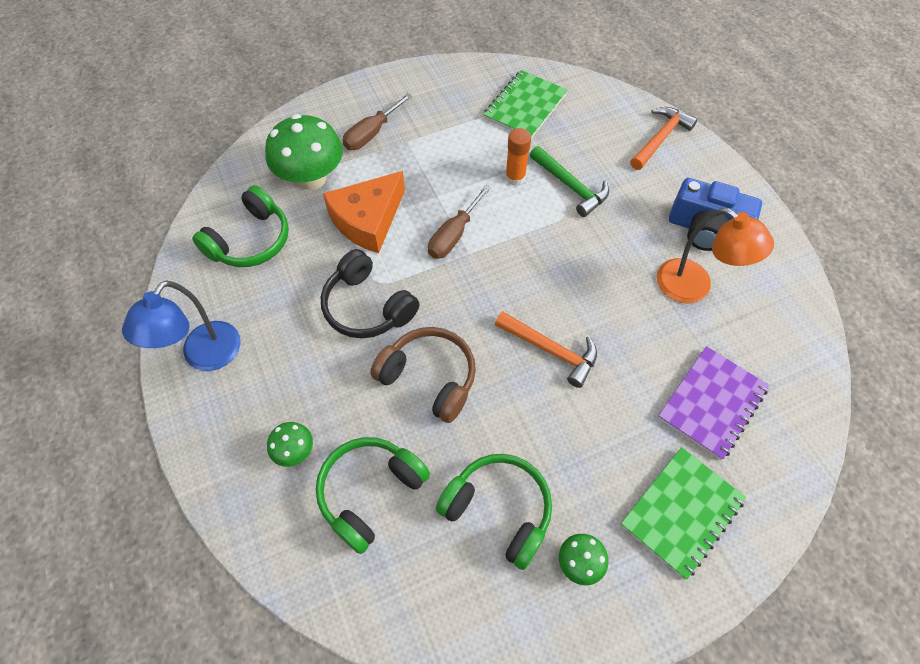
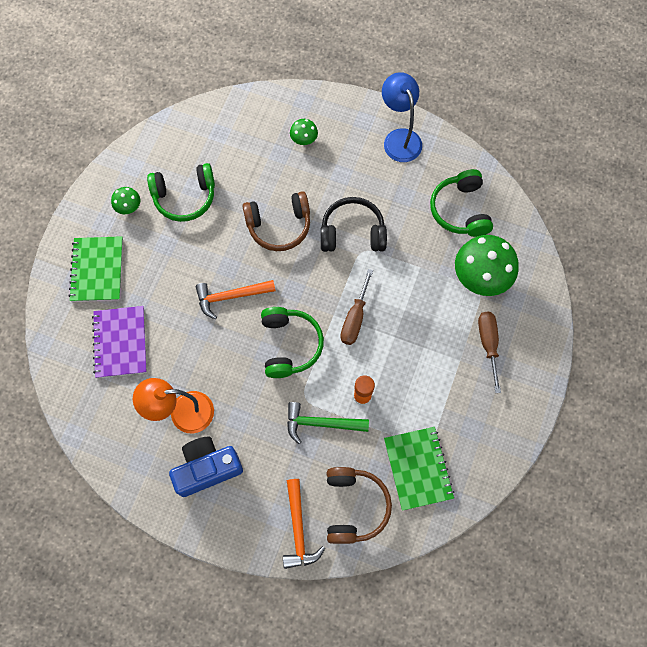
camera: 135 degrees right, 10 degrees up
green headphones [316,437,430,554] -> green headphones moved to [261,307,324,378]
orange cheese [323,171,405,253] -> none
brown screwdriver [428,185,491,259] -> brown screwdriver turned 150 degrees counterclockwise [340,269,373,345]
none -> brown headphones [327,467,392,544]

